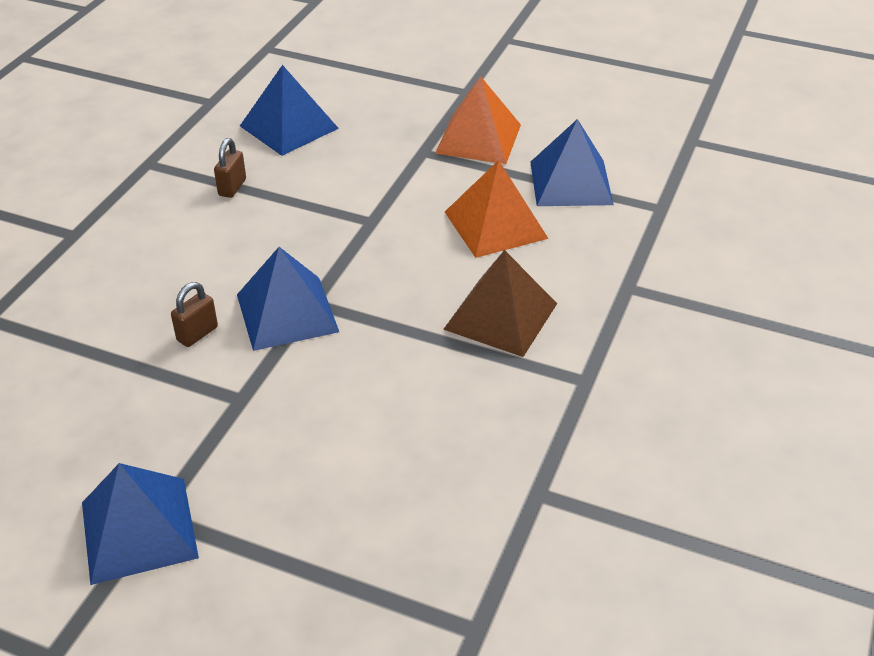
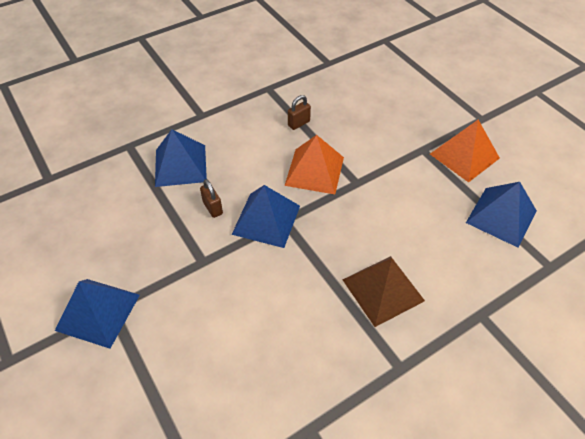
camera: 35 degrees right, 10 degrees up
brown padlock [171,282,218,347] -> brown padlock turned 75 degrees clockwise [200,179,223,218]
blue pyramid [240,65,339,156] -> blue pyramid moved to [155,129,207,187]
orange pyramid [445,160,549,258] -> orange pyramid moved to [284,135,344,194]

